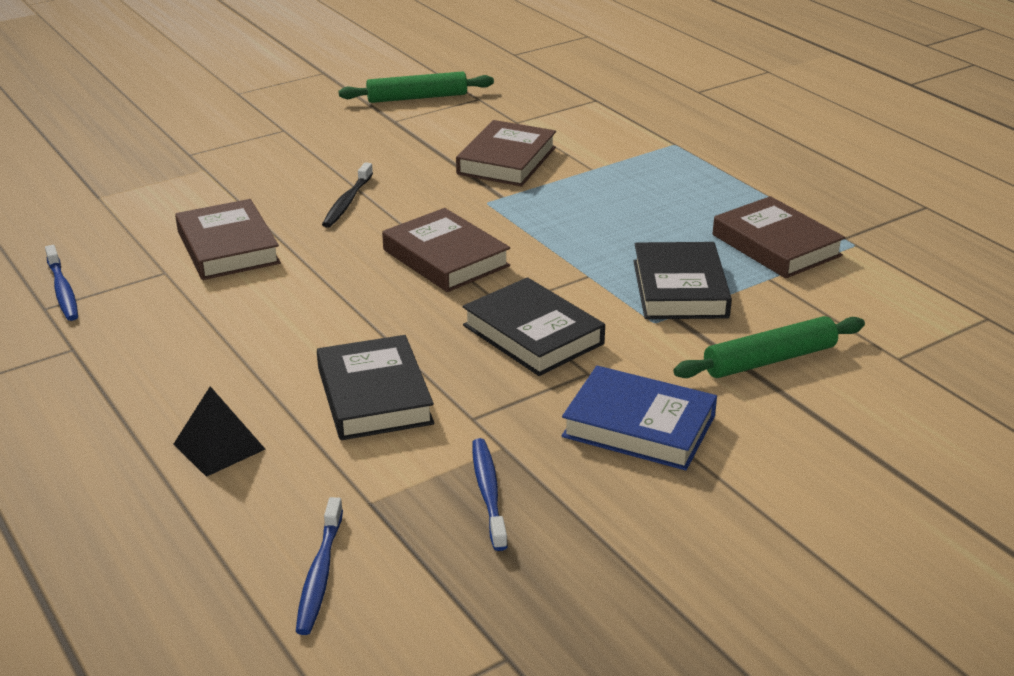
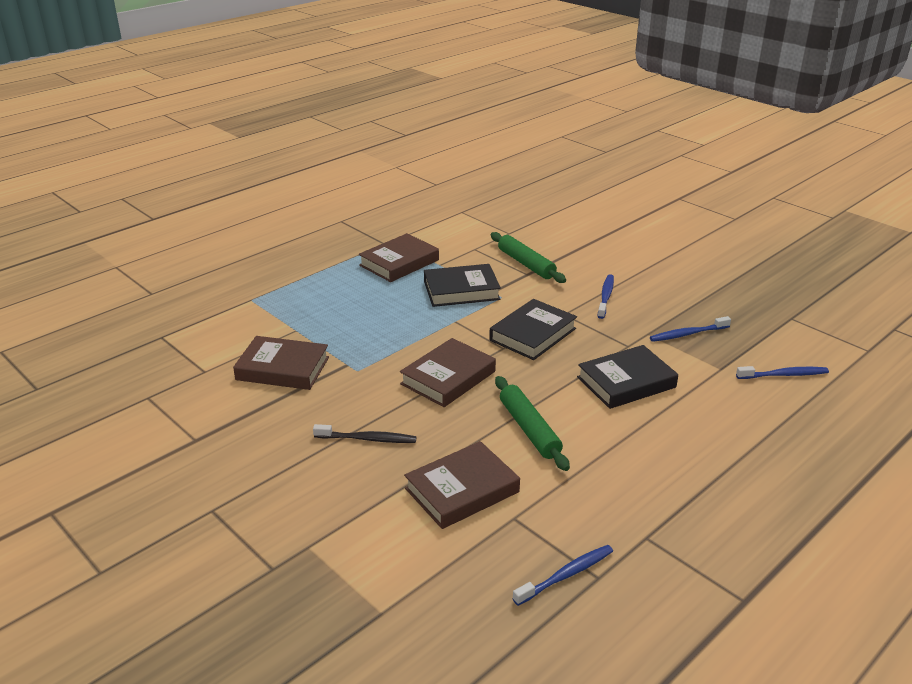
camera: 100 degrees left, 0 degrees up
black pyramid [173,386,265,477] -> none
green rolling pin [339,71,494,103] -> green rolling pin moved to [495,376,570,471]
blue book [561,366,717,470] -> blue toothbrush [597,274,614,319]

